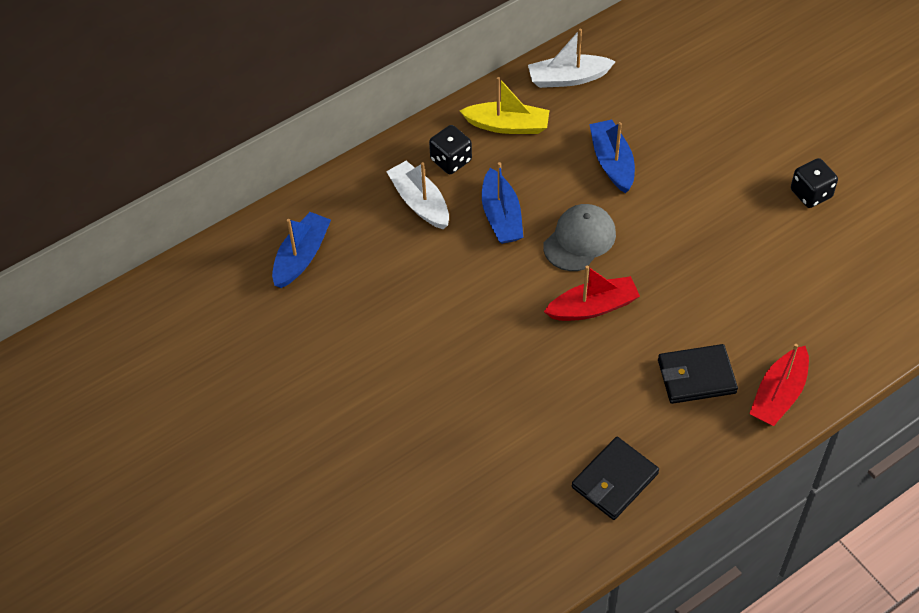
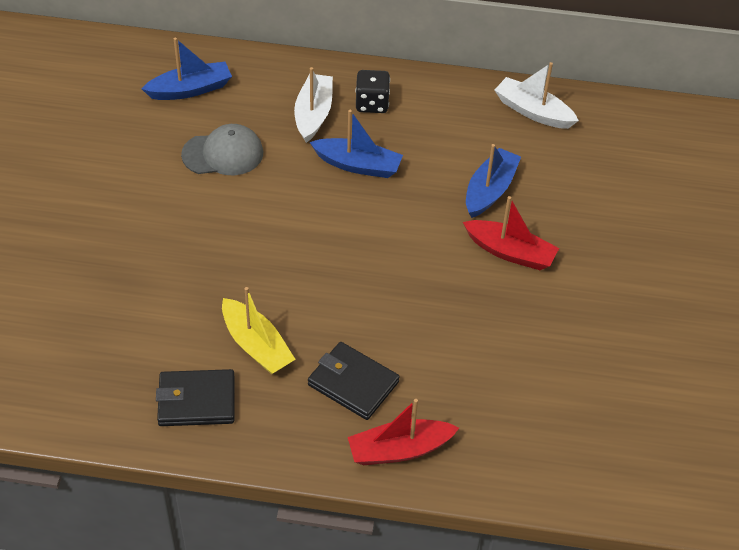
camera: 40 degrees right, 5 degrees down
yellow boat [460,77,550,134] -> yellow boat moved to [222,287,296,375]
blue boat [482,162,524,244] -> blue boat turned 105 degrees counterclockwise [310,110,403,178]
grey cap [543,204,616,271] -> grey cap moved to [181,124,263,175]
red boat [544,265,640,321] -> red boat moved to [463,196,559,270]
black dice [791,158,838,208] -> none

